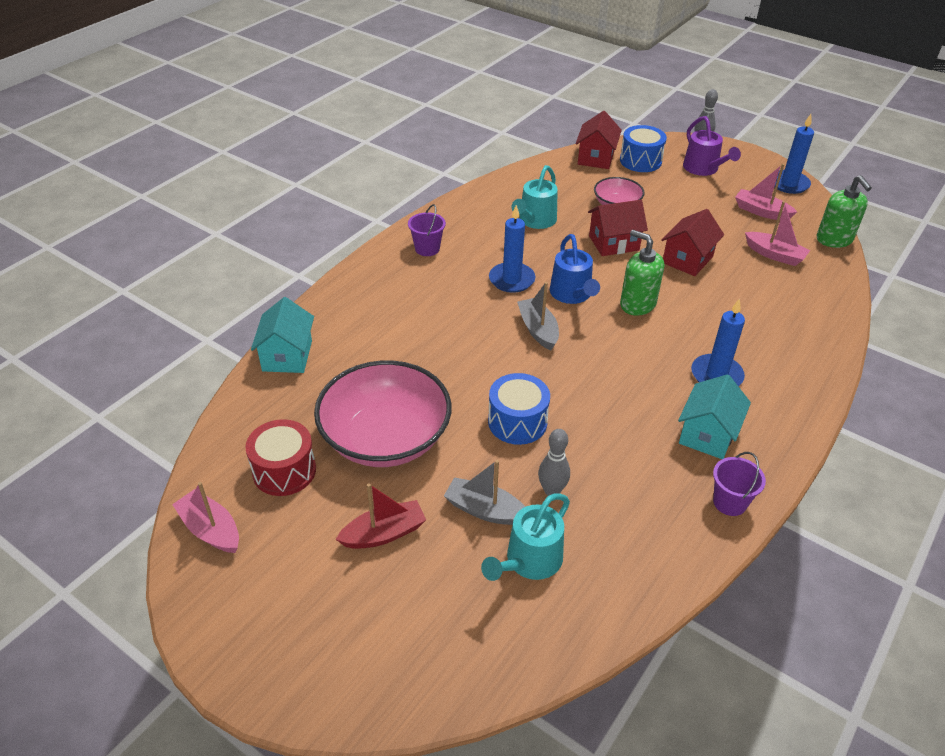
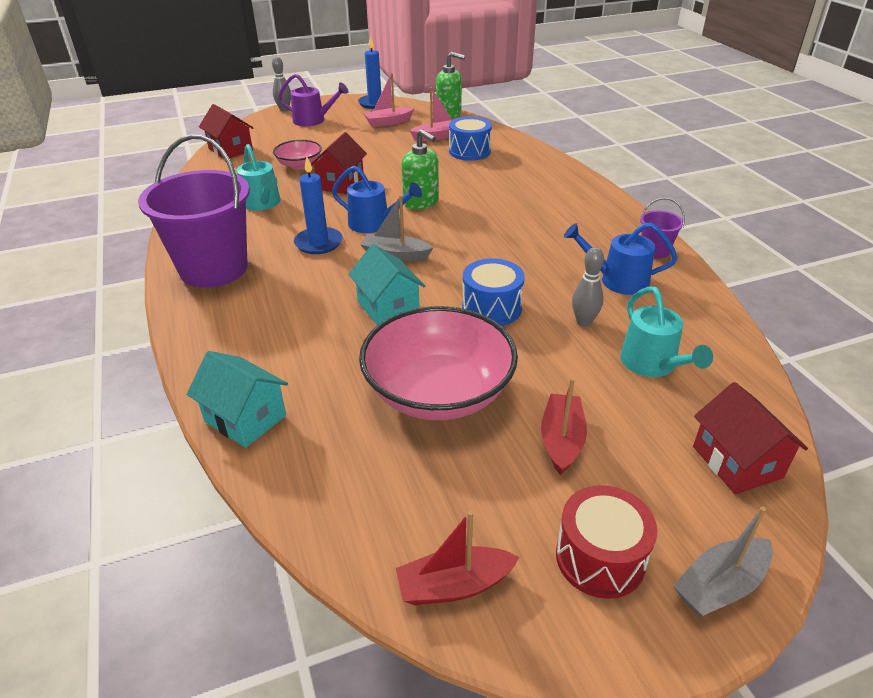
camera: 55 degrees left, 5 degrees down
pink boat [172,482,239,553] -> red boat [396,511,520,605]
red drum [245,419,316,496] -> red drum moved to [556,485,657,599]
purple bucket [408,204,446,256] -> purple bucket [138,134,250,288], size x2.35
grey boat [444,460,526,525] -> grey boat moved to [673,507,773,617]
blue drum [620,125,667,172] -> blue drum moved to [449,116,492,161]
green soap dispenser [620,230,664,316] -> green soap dispenser turned 120 degrees counterclockwise [401,129,439,210]
red house [661,209,724,276] -> red house moved to [693,382,808,494]
turquoise house [678,374,751,459] -> turquoise house moved to [348,244,425,325]
blue candle [691,298,745,386] -> none
none -> blue watering can [564,222,678,295]

